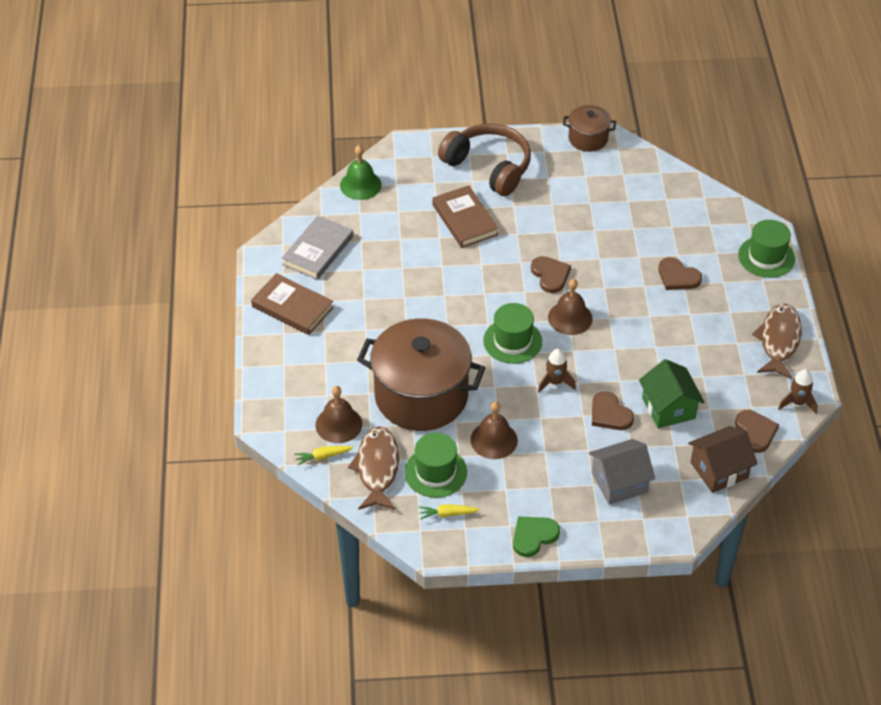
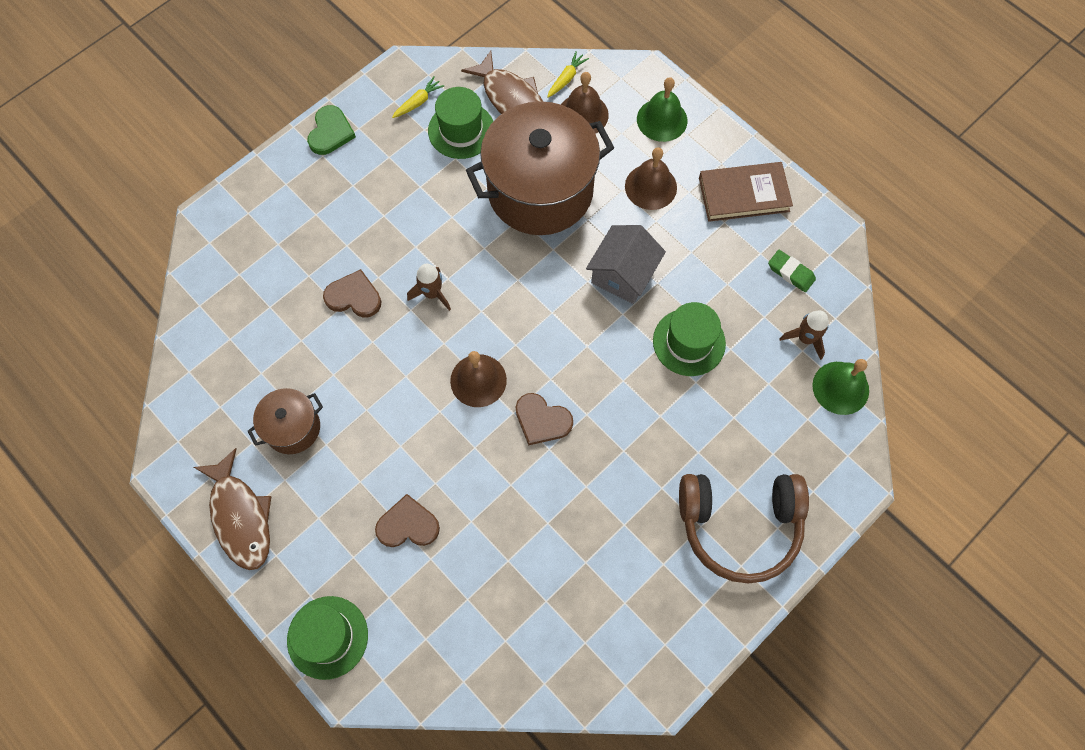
camera: 140 degrees right, 20 degrees up
grey book [282,216,353,280] -> green eraser [768,250,816,292]
brown book [432,185,499,248] -> none
brown bell [471,401,518,459] -> brown bell moved to [625,148,677,210]
green hat [483,303,542,364] -> green hat moved to [653,302,726,376]
brown pot [563,105,616,152] -> brown pot moved to [247,388,323,454]
grey house [589,439,655,505] -> grey house moved to [586,225,666,304]
green house [639,359,705,428] -> none
brown house [688,426,758,493] -> none
brown heart [735,410,779,453] -> none
brown rocket [778,369,818,414] -> brown rocket moved to [779,310,829,360]
none -> green bell [637,77,687,142]

